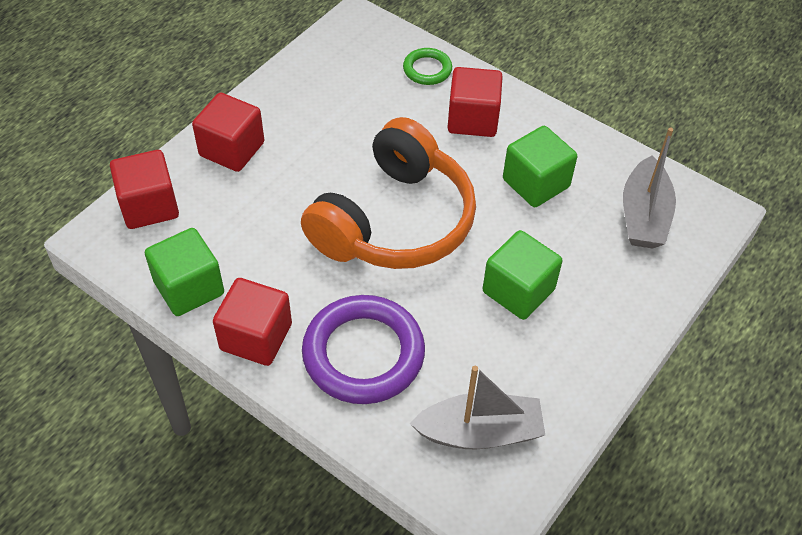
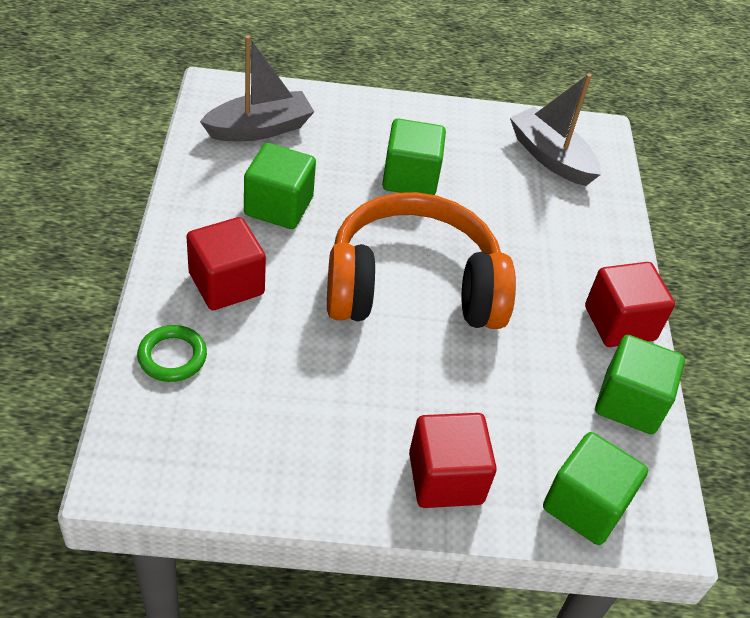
camera: 130 degrees left, 5 degrees down
red cube [110,150,179,229] -> green cube [543,432,648,545]
purple ring [302,295,425,404] -> none

